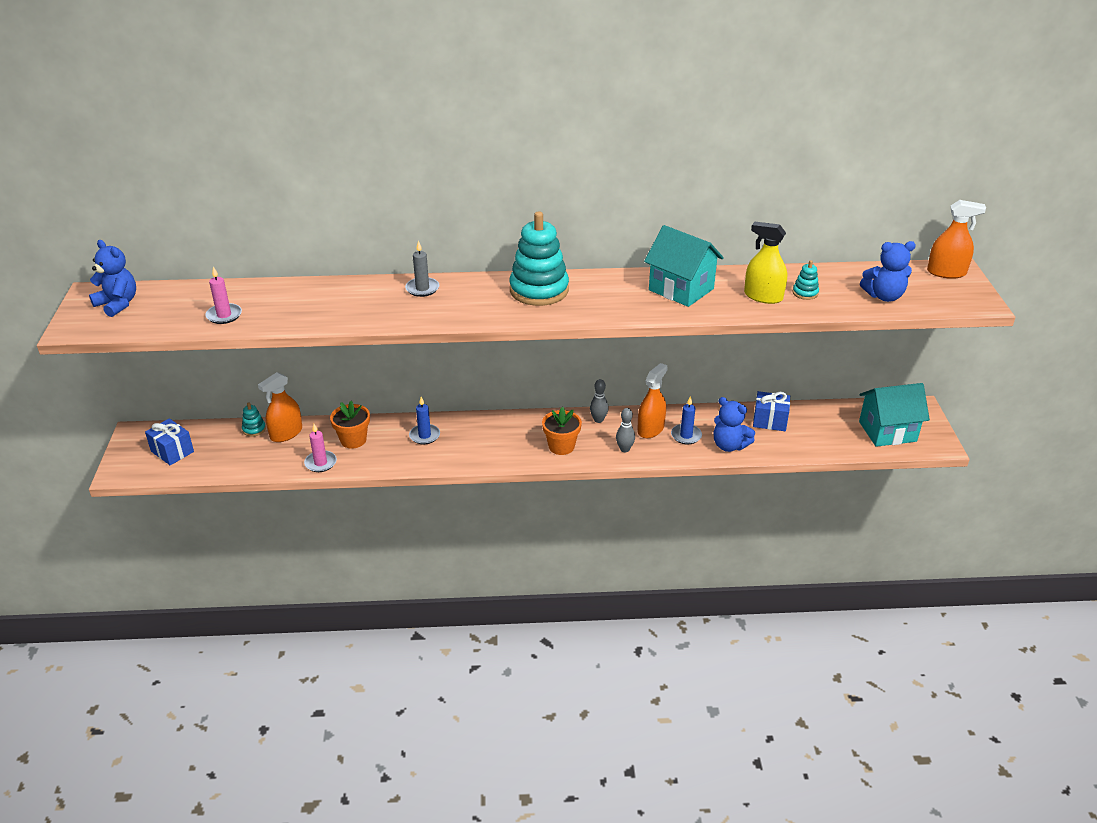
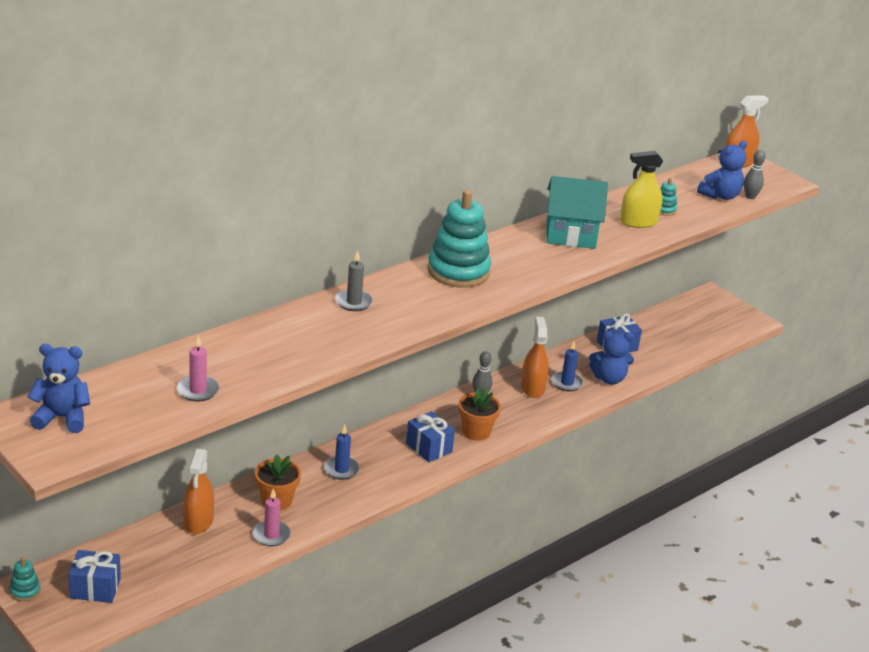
camera: 40 degrees left, 5 degrees down
turquoise stacking toy [242,402,266,437] -> turquoise stacking toy moved to [9,557,41,601]
grey bowling pin [616,408,635,452] -> grey bowling pin moved to [744,150,766,199]
turquoise house [859,383,930,447] -> none
none -> blue gift [406,411,455,462]

